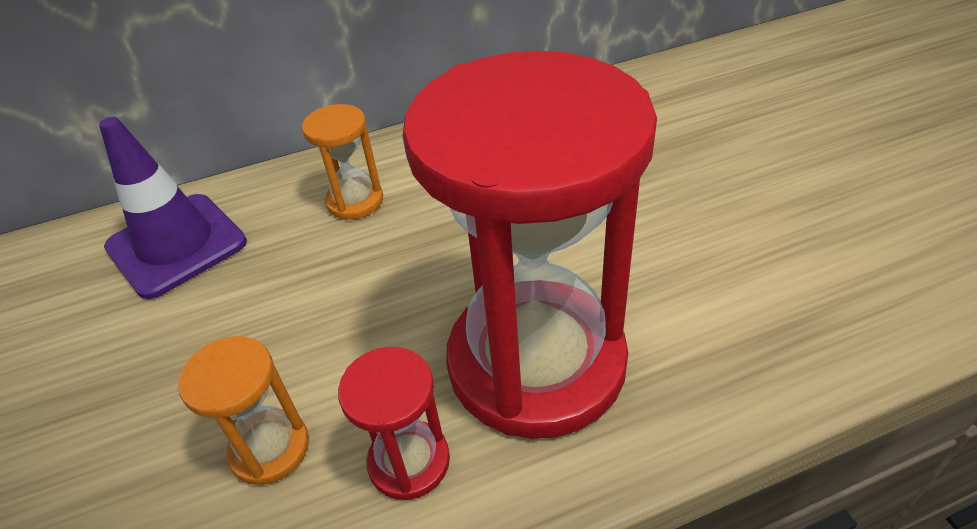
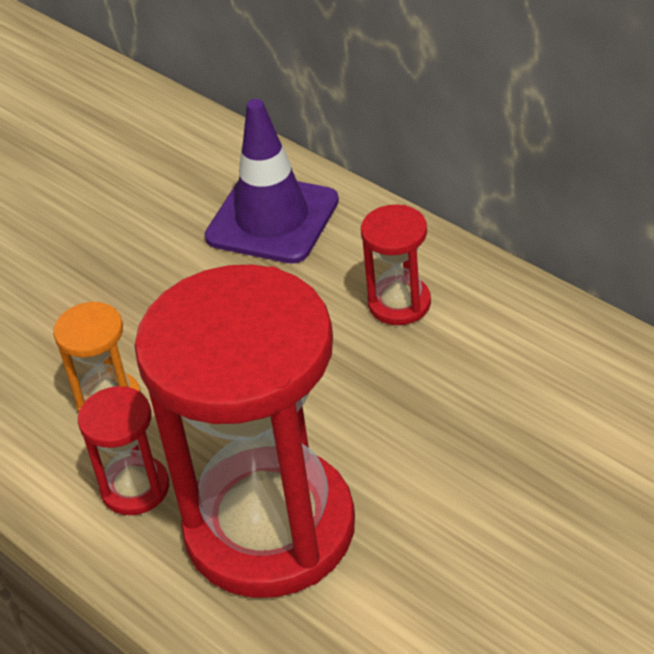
camera: 65 degrees right, 0 degrees up
orange hourglass [302,104,383,220] -> red hourglass [361,204,431,325]

